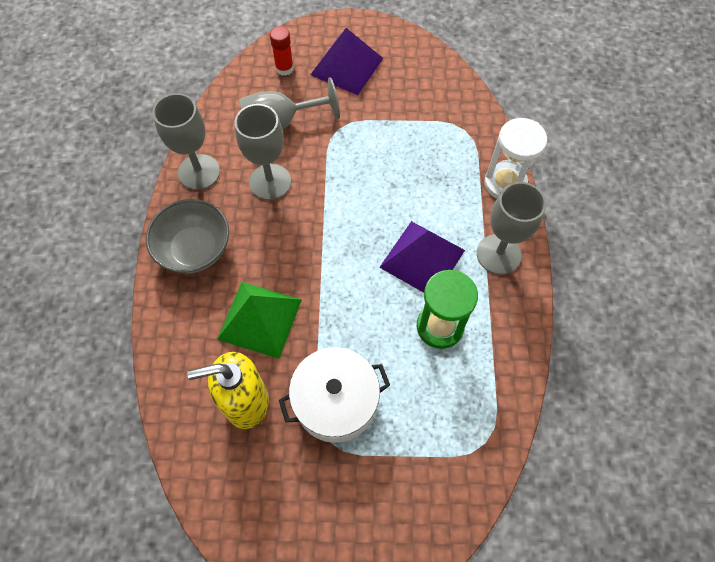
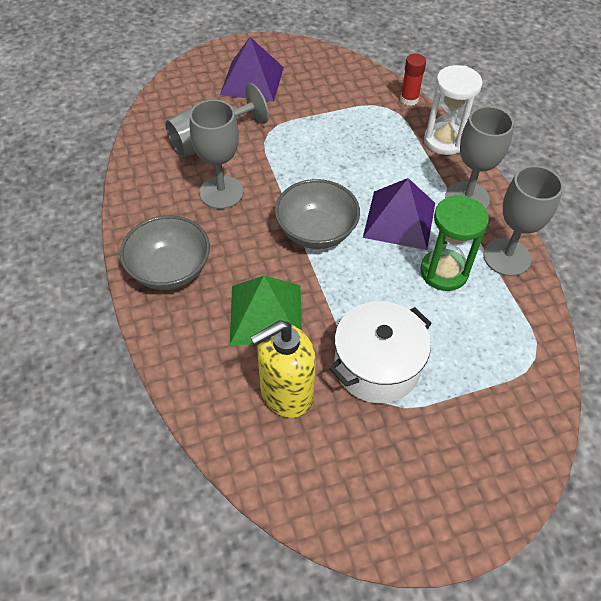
camera: 20 degrees left, 10 degrees down
grey goblet [152,93,220,190] -> grey goblet moved to [484,165,563,276]
red glue stick [270,26,294,76] -> red glue stick moved to [400,54,426,106]
none -> grey bowl [275,179,360,249]

